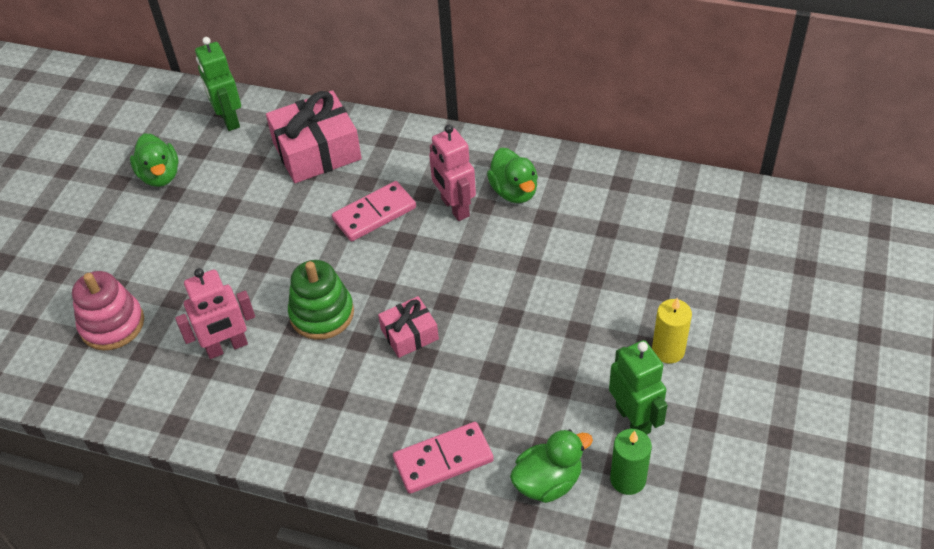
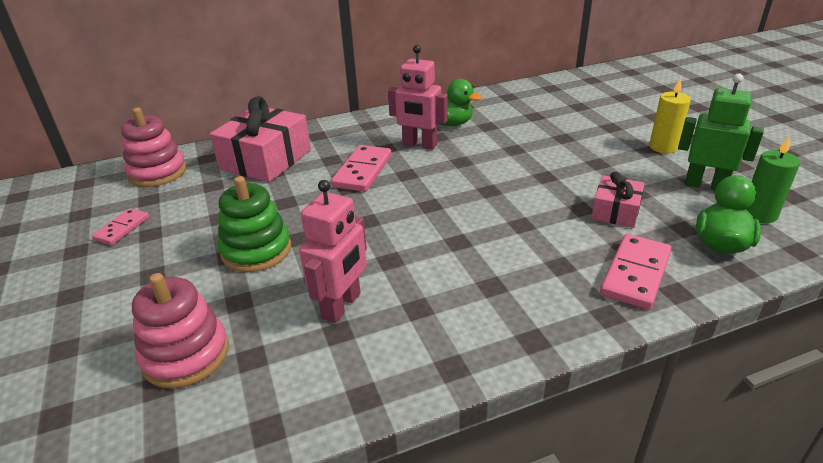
camera: 40 degrees left, 15 degrees down
green duck [130,134,179,187] -> pink domino [92,208,149,245]
green robot [195,37,241,131] -> pink stacking toy [121,108,186,187]
green stacking toy [288,260,354,340] -> green stacking toy moved to [218,176,291,272]
pink gift [378,296,439,358] -> pink gift moved to [591,171,645,228]

